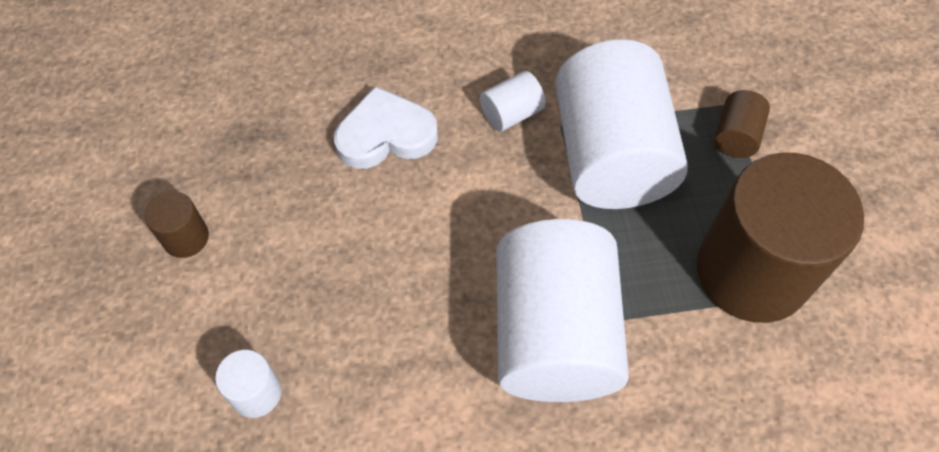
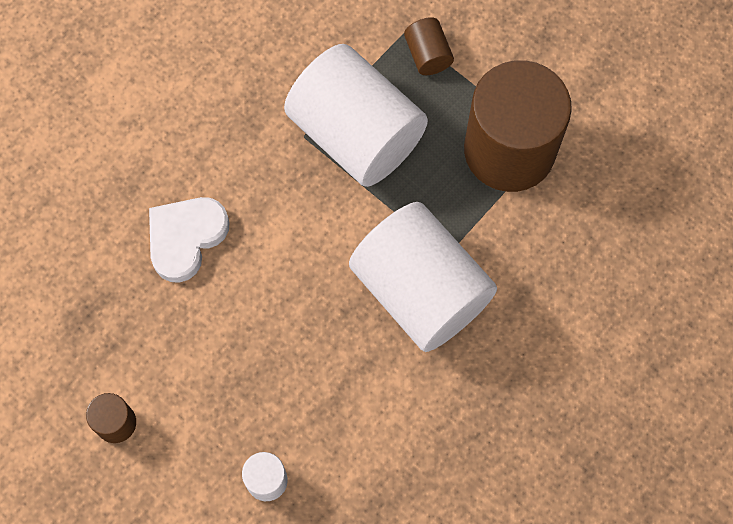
camera: 40 degrees left, 10 degrees up
white cylinder [480,71,546,131] -> none

